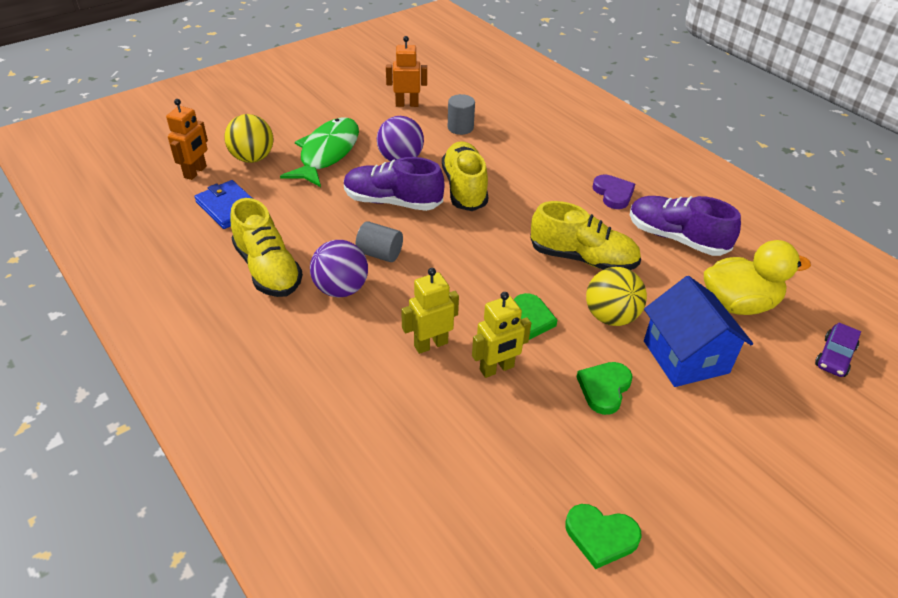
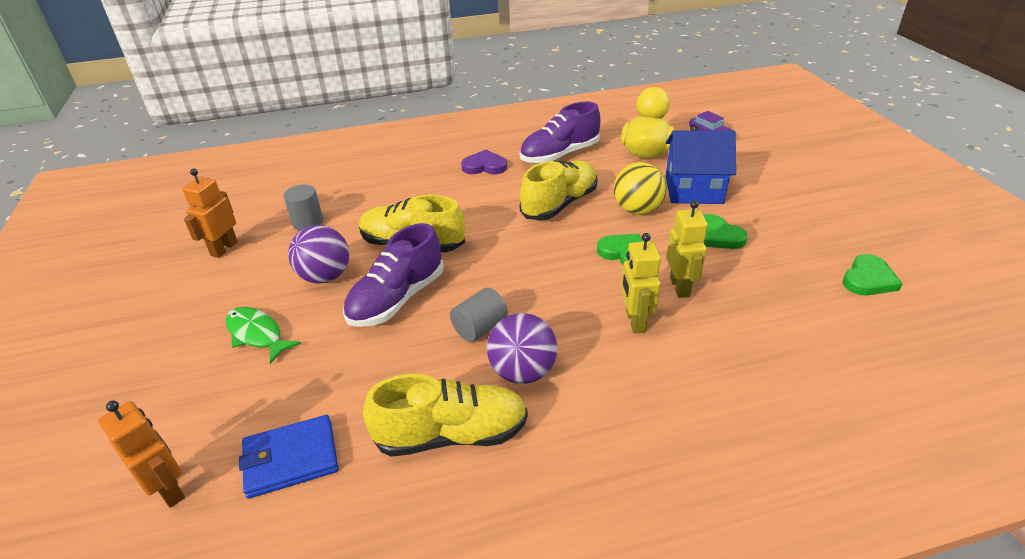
camera: 65 degrees left, 5 degrees down
yellow ball [224,114,273,163] -> none
green fish [280,118,359,187] -> green fish [226,307,301,364], size x0.60

